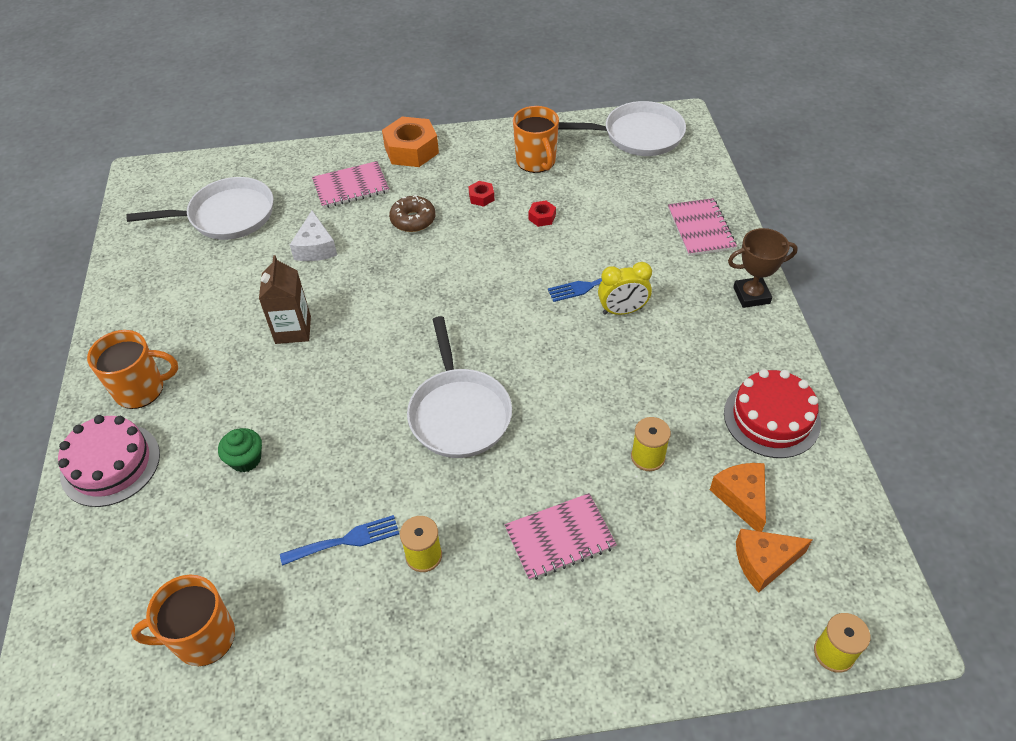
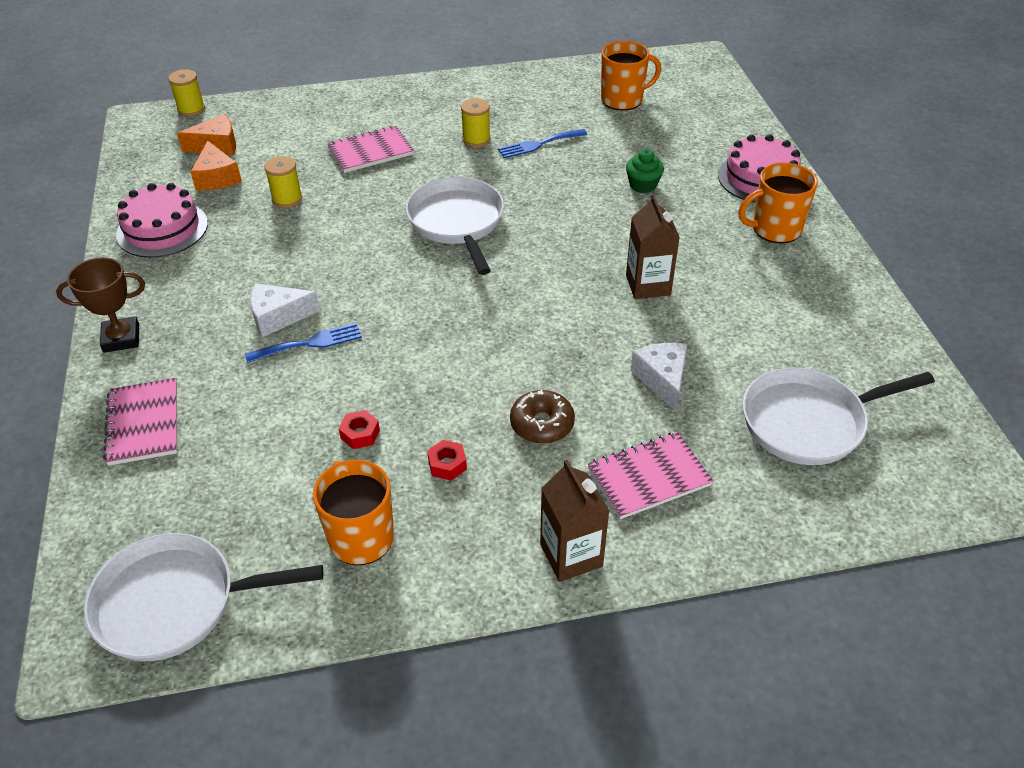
camera: 175 degrees right, 5 degrees down
orange nut [382,116,439,167] -> brown carton [540,460,610,582]
yellow clock [598,262,652,315] -> white cheese [250,283,320,337]
red cake [724,369,821,458] -> pink cake [116,183,208,258]

